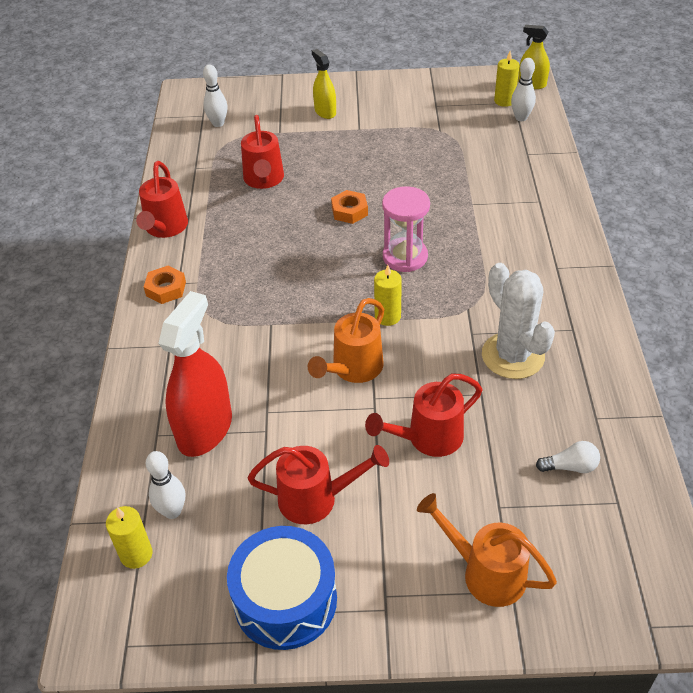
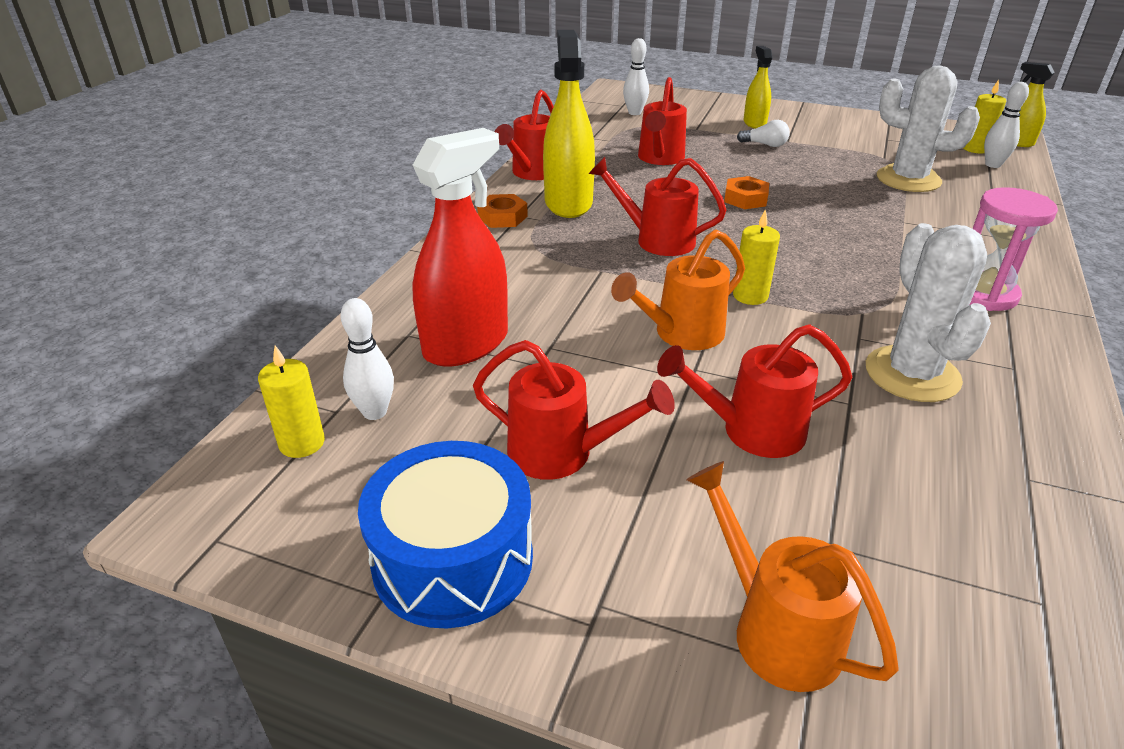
camera: 20 degrees right, 10 degrees down
pink hourglass [382,186,430,272] -> pink hourglass moved to [970,187,1058,311]
white light bulb [536,441,600,473] -> white light bulb moved to [737,120,790,147]
none -> yellow spray bottle [543,30,595,218]
none -> red watering can [588,157,726,256]
none -> white cactus [877,66,980,192]

